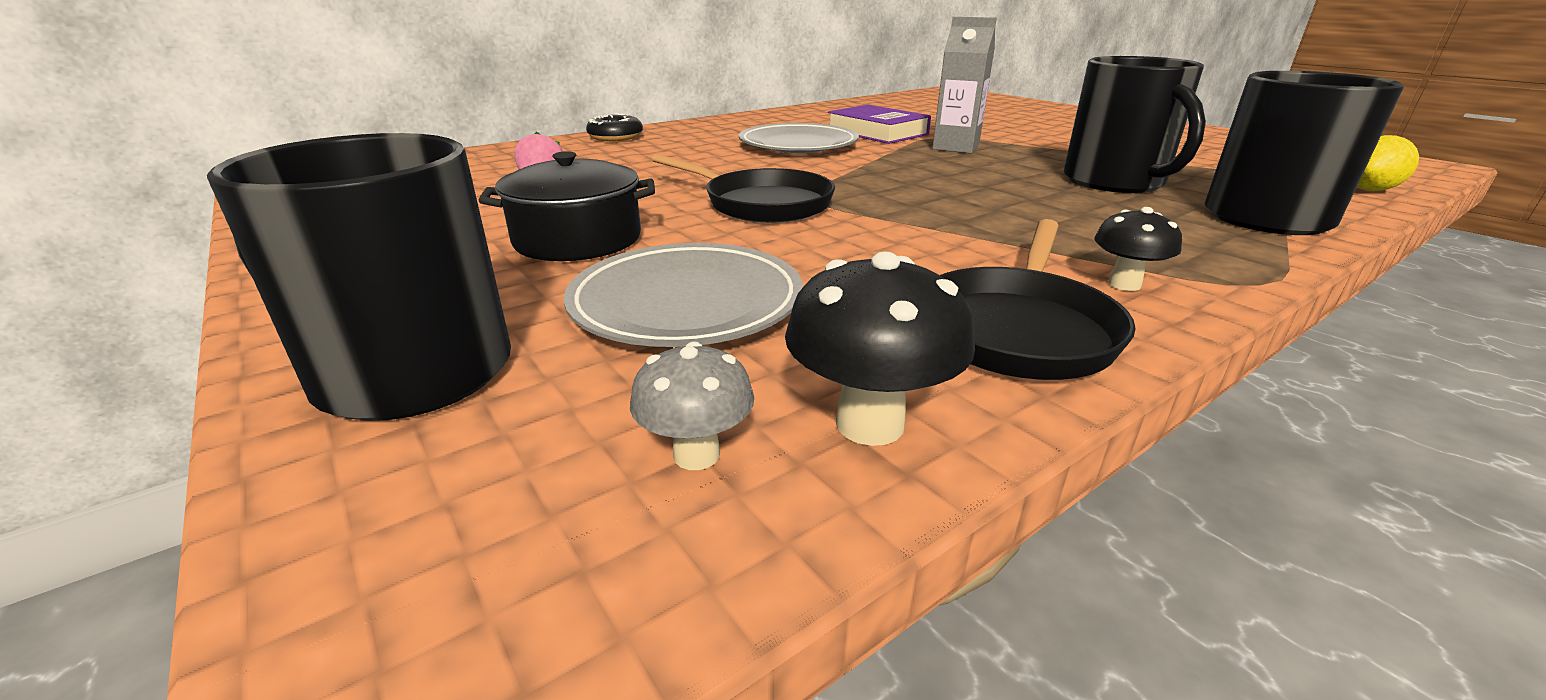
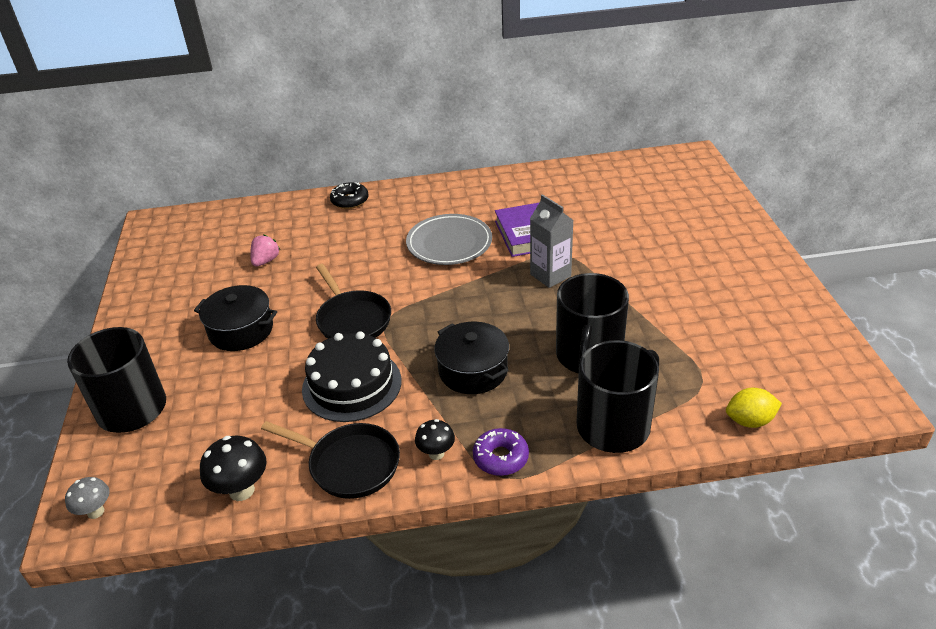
camera: 30 degrees right, 10 degrees up
grey plate [564,243,803,347] -> none
grey mushroom [630,342,754,470] -> grey mushroom moved to [65,477,110,519]
black pan [940,219,1136,380] -> black pan turned 120 degrees counterclockwise [261,421,400,499]
none -> black cake [302,331,401,422]
none -> black pot [434,322,509,394]
none -> purple donut [473,428,529,476]

